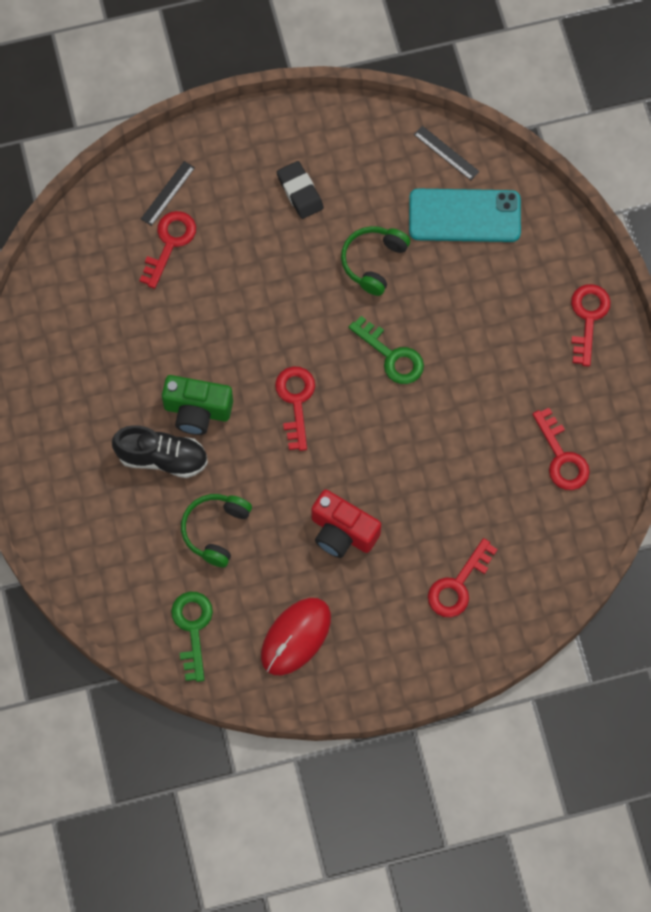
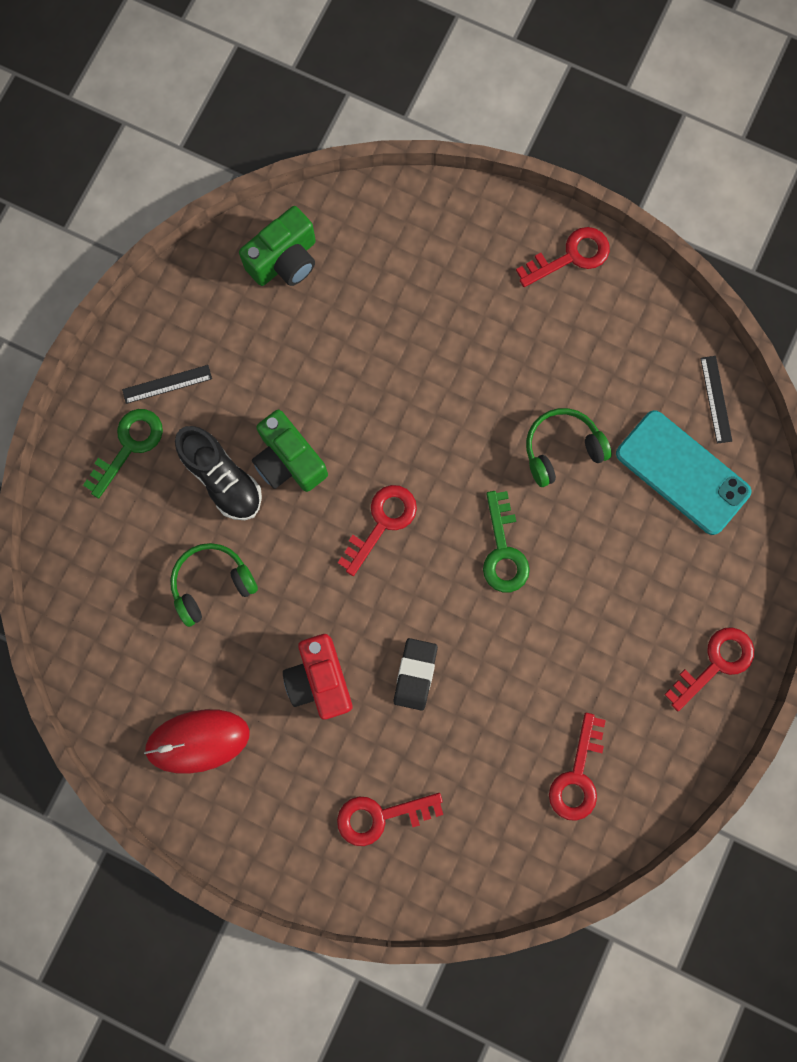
camera: 40 degrees right, 10 degrees up
red key [139,211,196,289] -> red key moved to [516,227,610,287]
black ruler [141,161,195,226] -> black ruler moved to [122,365,212,404]
green key [171,592,213,682] -> green key moved to [83,409,163,499]
black eraser [277,161,324,219] -> black eraser moved to [393,638,438,711]
none -> green camera [239,206,316,286]

